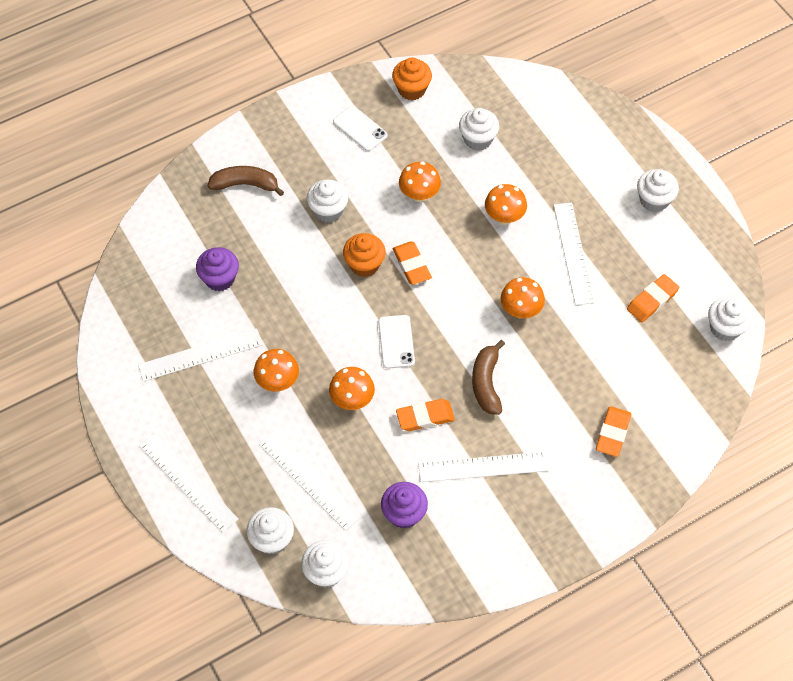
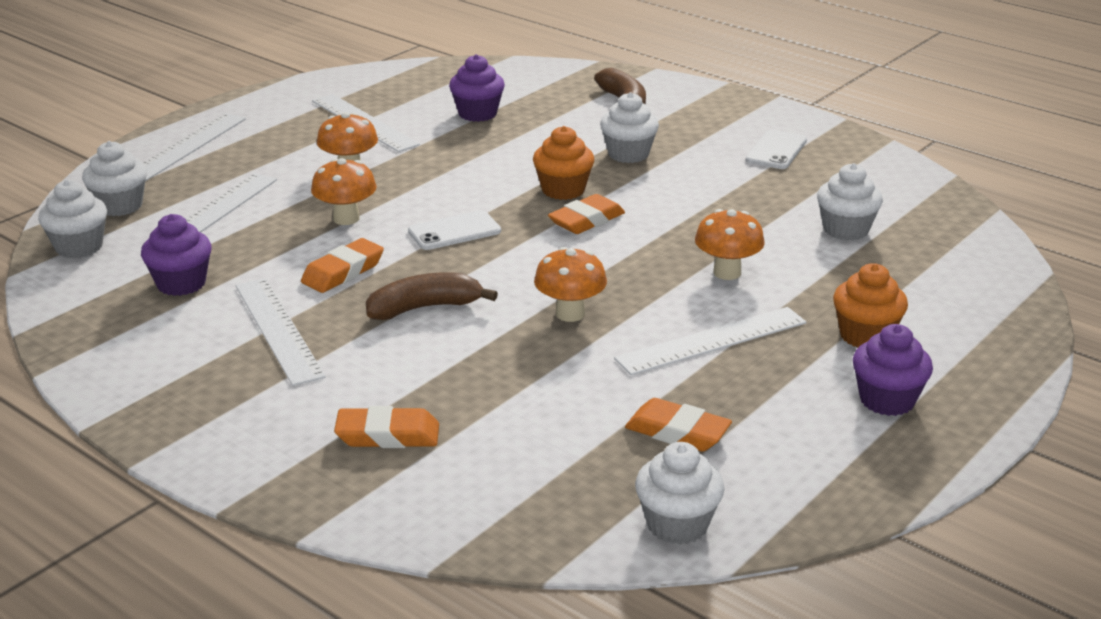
camera: 70 degrees right, 30 degrees down
orange cupcake [392,58,432,100] -> orange cupcake moved to [833,263,908,347]
orange eraser [396,399,455,431] -> orange eraser turned 75 degrees clockwise [301,238,384,293]
orange mushroom [399,162,441,202] -> none
white cupcake [637,169,679,212] -> purple cupcake [853,324,933,416]

